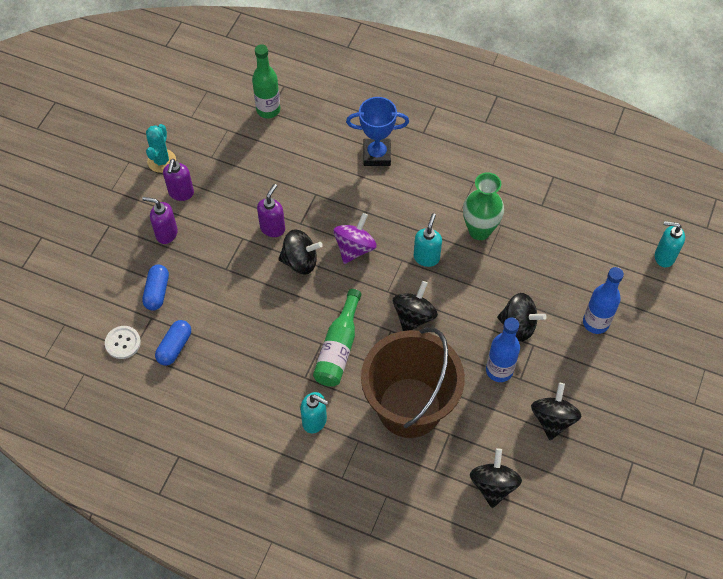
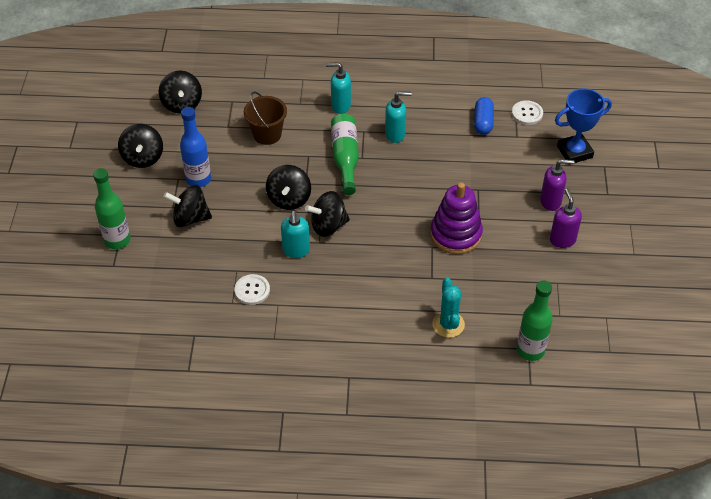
camera: 160 degrees right, 10 degrees down
blue capsule [142,265,169,310] -> none
turquoise cactus [146,124,176,173] -> turquoise cactus moved to [432,278,465,338]
purple soap dispenser [257,184,285,237] -> purple stacking toy [430,183,483,254]
black spinning top [278,229,323,275] -> black spinning top moved to [305,191,350,237]
purple spinning top [334,213,377,264] -> none
blue trophy [346,97,409,166] -> blue trophy moved to [555,88,612,163]
brown bucket [361,327,465,438] -> brown bucket [244,91,287,145], size x0.50
green vase [463,172,504,240] -> white button [234,274,270,305]
blue bottle [583,267,624,334] -> green bottle [93,168,130,249]
turquoise soap dispenser [655,221,685,267] -> turquoise soap dispenser moved to [385,91,411,143]

